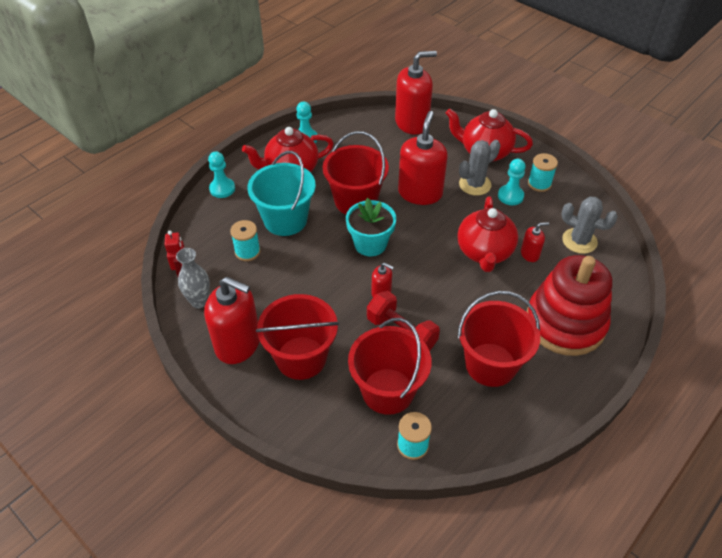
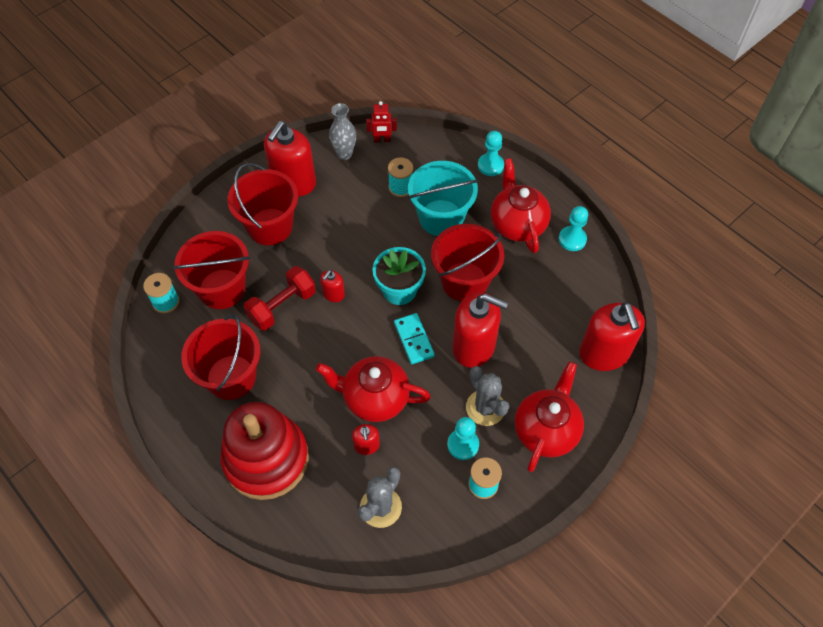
camera: 95 degrees right, 10 degrees up
none -> turquoise domino [394,313,435,364]

